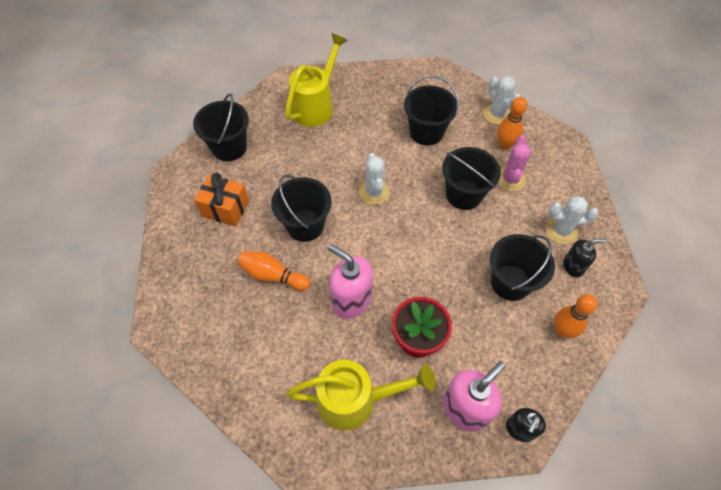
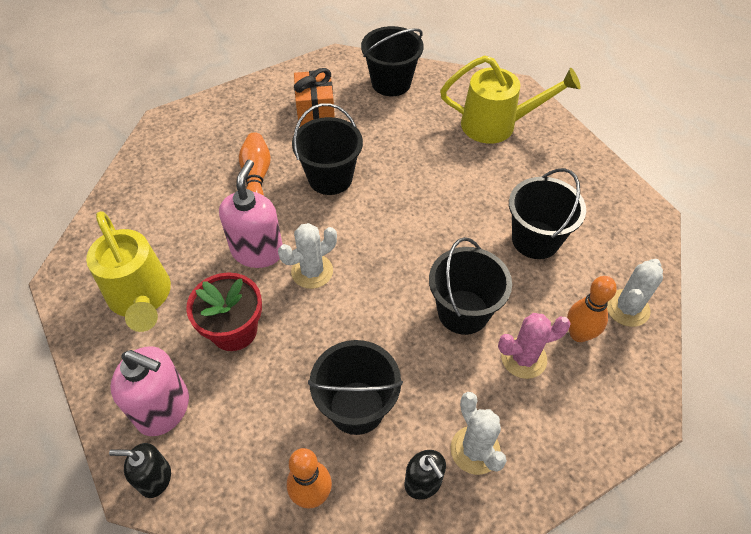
camera: 65 degrees right, 5 degrees down
white cactus [359,153,390,205] -> white cactus moved to [278,223,337,289]

